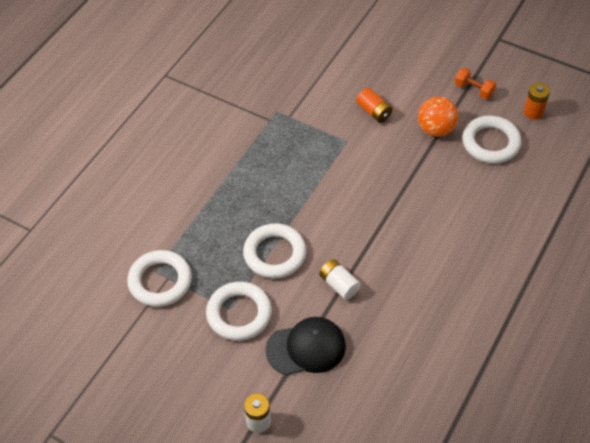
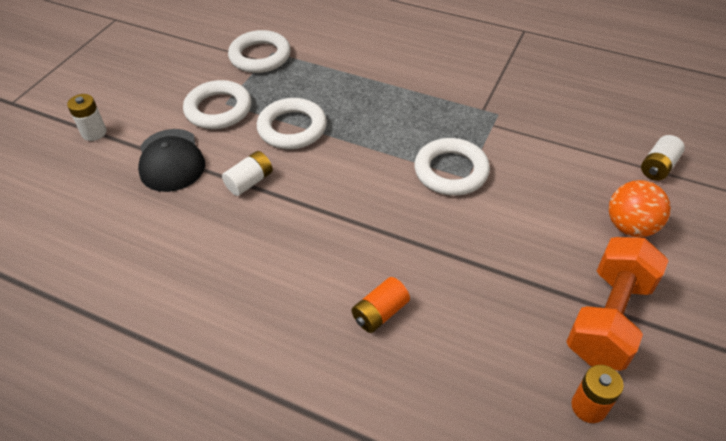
camera: 85 degrees right, 5 degrees down
orange battery [356,88,393,123] -> orange battery moved to [351,277,410,333]
orange ball [418,96,458,137] -> orange ball moved to [609,180,671,237]
orange dumbbell [454,68,496,99] -> orange dumbbell [566,237,669,371], size x2.06
white ring [462,116,522,164] -> white ring moved to [414,138,490,196]
none -> white battery [641,135,685,181]

